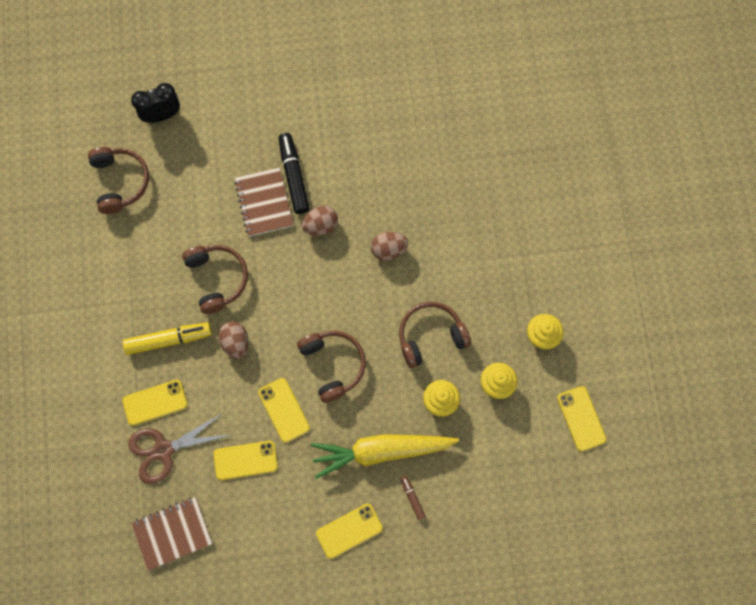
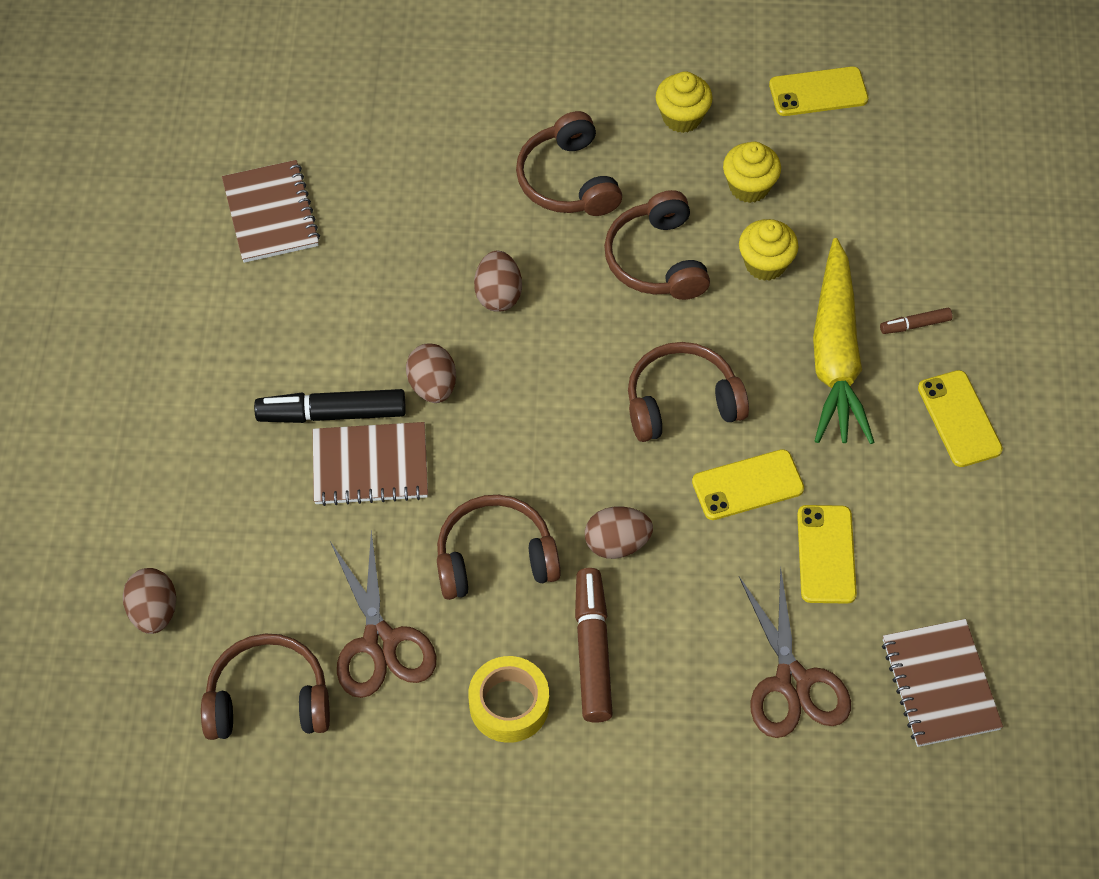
camera: 80 degrees left, 15 degrees down
yellow phone [122,380,188,426] -> none
yellow marker [123,323,212,355] -> brown marker [575,568,613,723]
black clock [131,83,180,123] -> brown egg [123,568,176,634]
none -> brown notebook [222,160,320,263]
none -> brown scissors [330,530,437,698]
none -> yellow tape [468,656,549,743]
none -> brown headphones [516,111,622,216]

